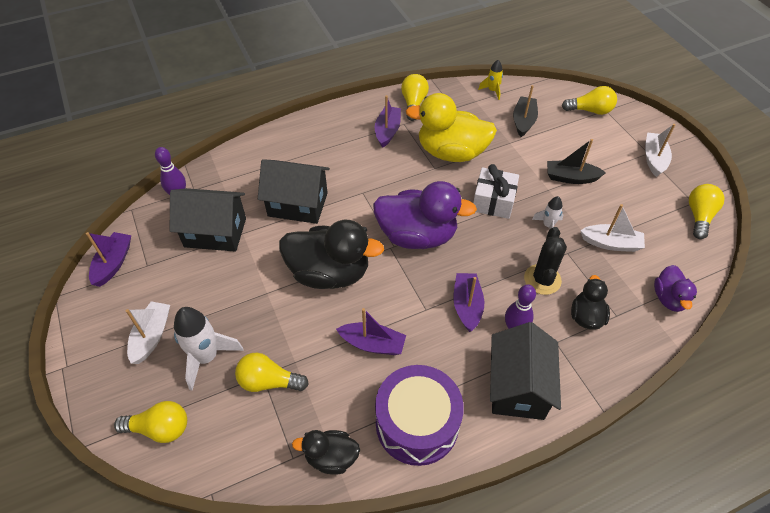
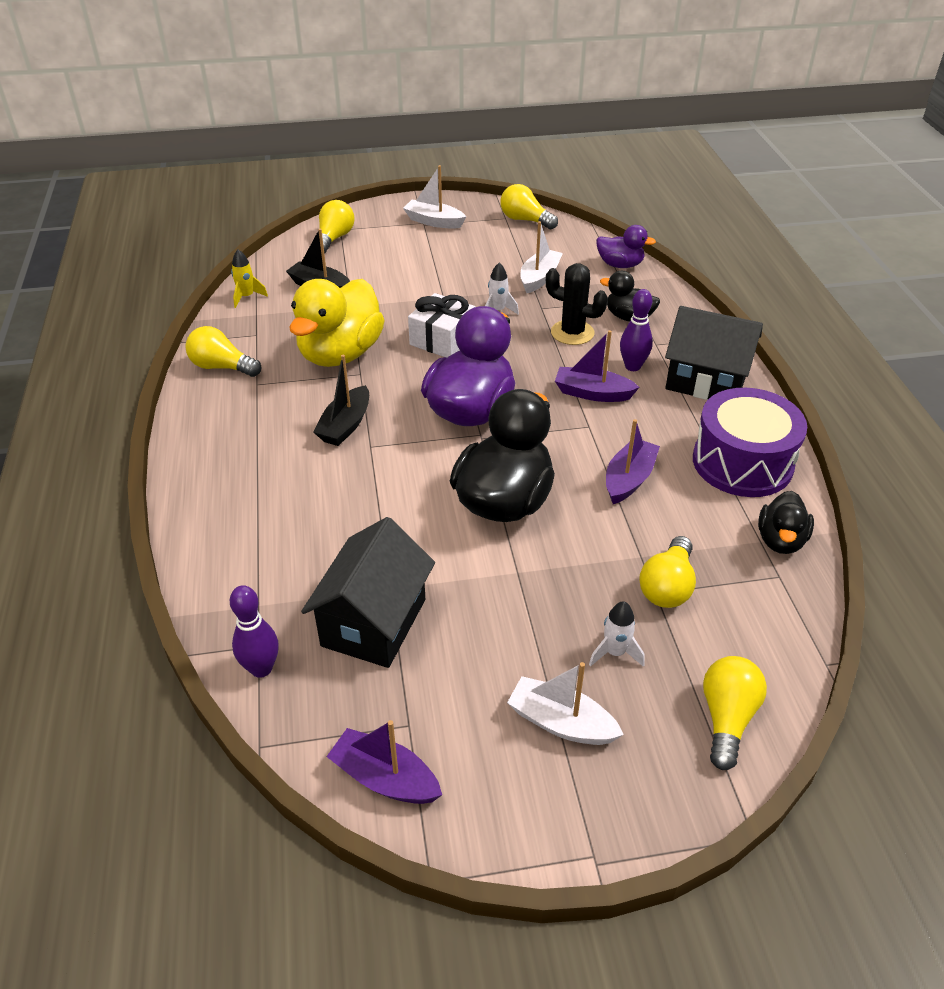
camera: 75 degrees left, 10 degrees down
white rocket [174,307,244,391] -> white rocket [589,601,645,667], size x0.55
black house [258,159,330,224] -> none
purple boat [375,95,401,148] -> none
black boat [547,139,606,184] -> black boat moved to [313,355,369,446]

